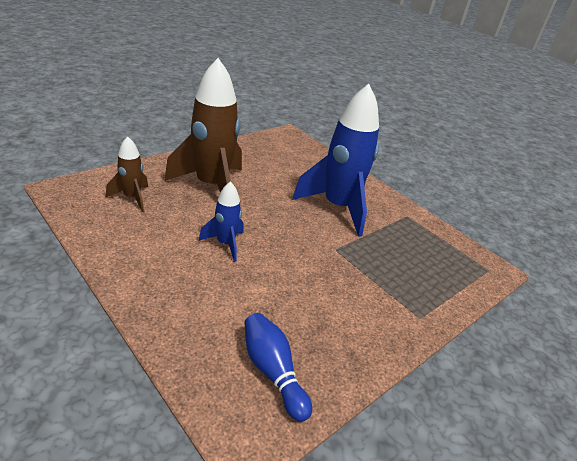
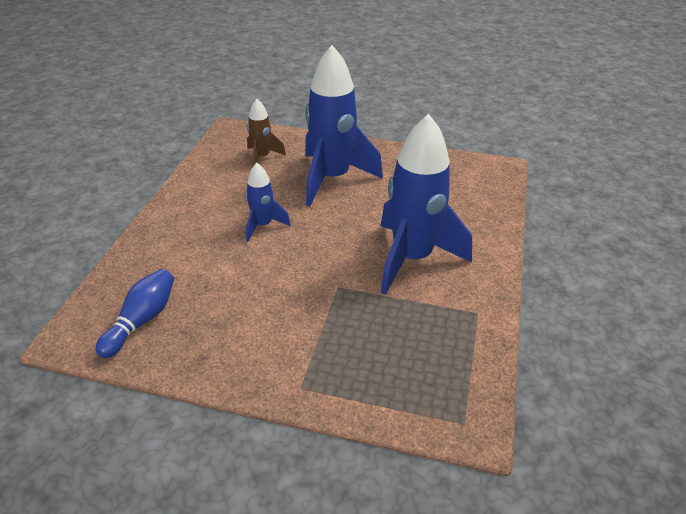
camera: 60 degrees right, 5 degrees up
brown rocket [164,58,242,193] -> blue rocket [305,45,383,206]

